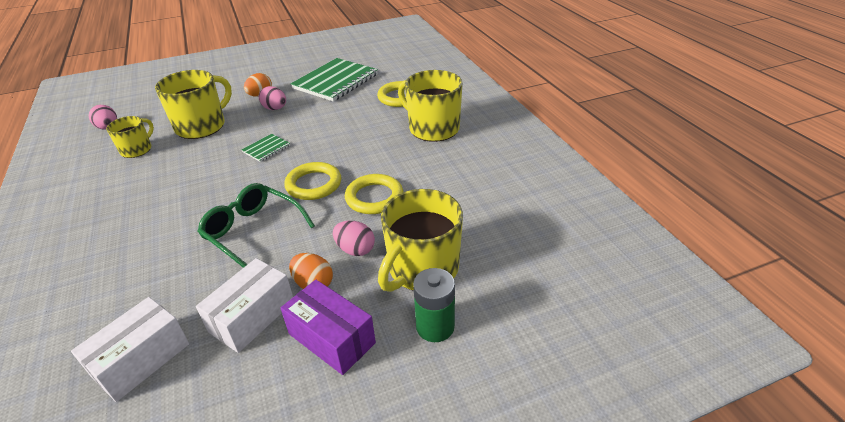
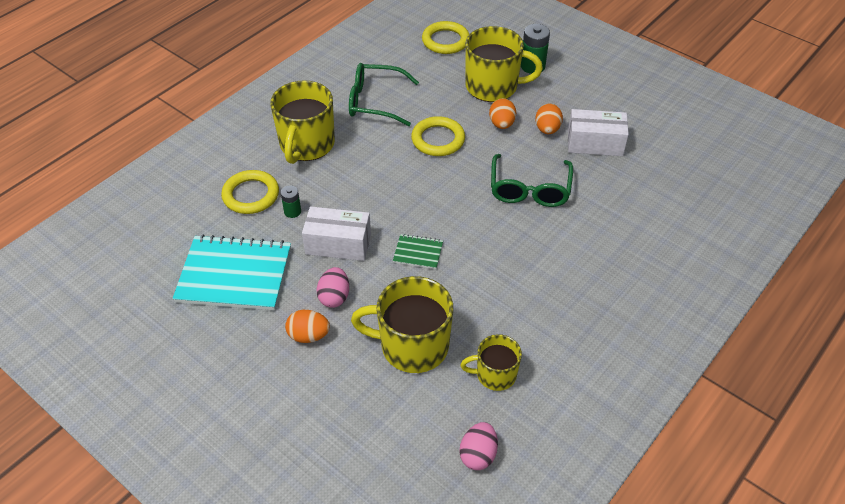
camera: 120 degrees left, 10 degrees up
white box [71,297,189,402] -> white box moved to [302,206,371,261]
purple box [281,280,376,375] -> none
yellow ring [284,162,341,200] -> yellow ring moved to [422,21,469,54]
green notebook [291,58,378,102] -> turquoise notebook [173,234,291,310]
pink egg [333,221,375,256] -> orange egg [489,98,516,129]
none -> green battery [281,185,301,218]
none -> green glasses [349,63,419,126]

